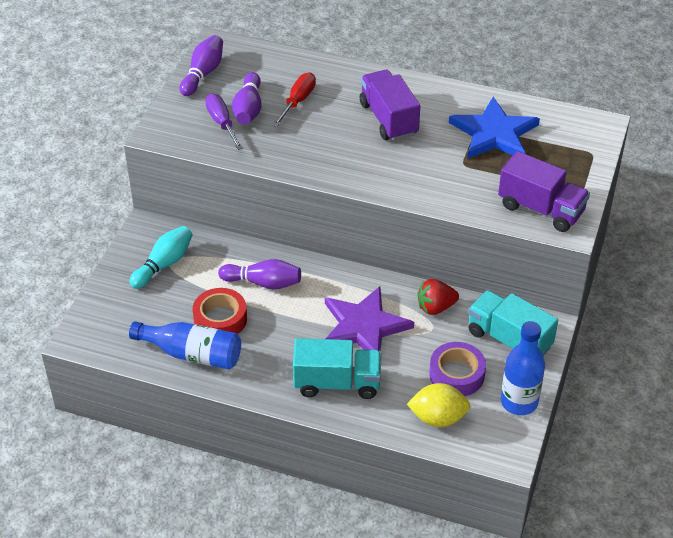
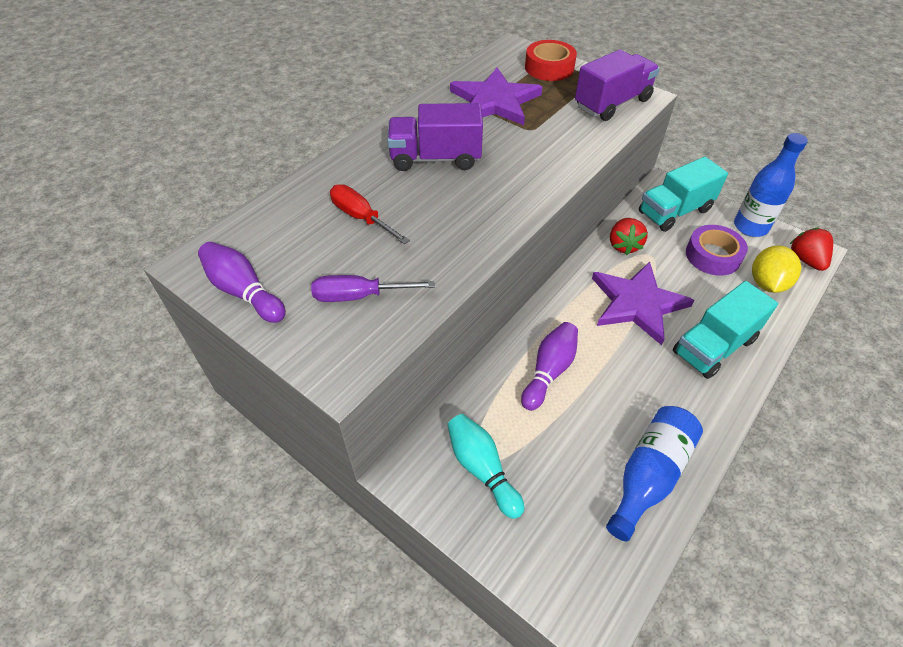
camera: 70 degrees left, 5 degrees up
red tape [193,288,247,334] -> red tape moved to [525,40,577,81]
purple bowling pin [232,72,261,125] -> none
turquoise truck [293,338,381,399] -> turquoise truck turned 150 degrees counterclockwise [673,281,778,379]
blue star [449,97,540,159] -> purple star [450,68,542,125]
none -> red strawberry [790,228,833,271]

